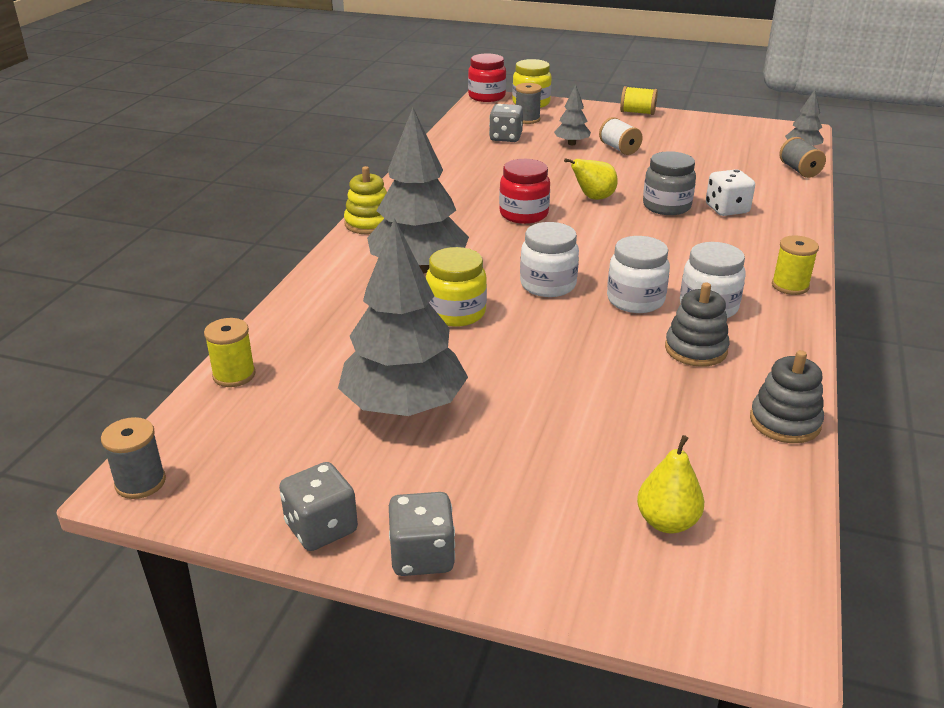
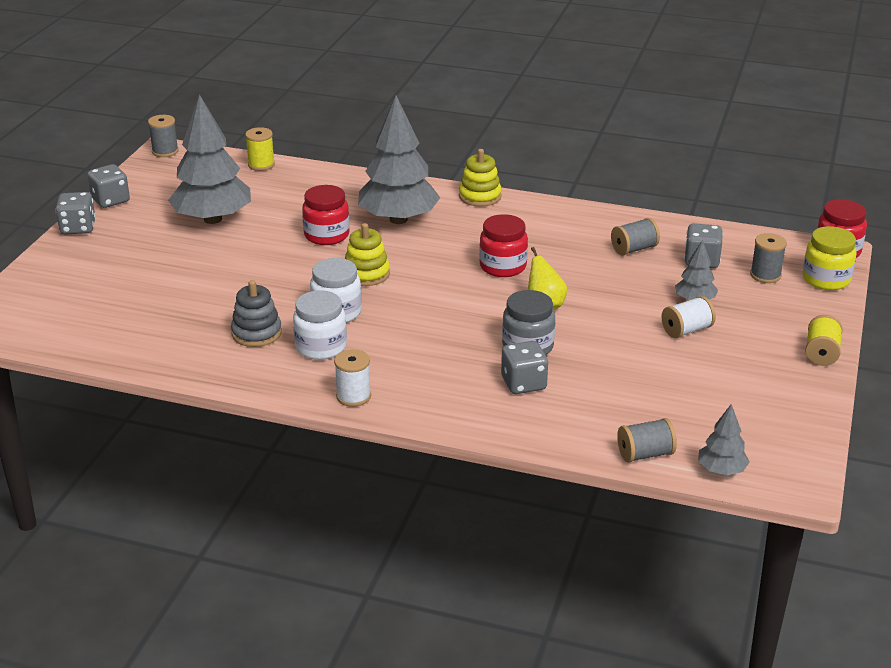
camera: 90 degrees right, 0 degrees up
yellow jar [426,247,487,327] -> red jar [302,185,350,245]
white jar [520,222,579,297] -> yellow stacking toy [345,223,390,286]
yellow pear [637,435,704,534] -> none
white dice [706,169,755,216] -> grey dice [501,341,548,394]
grey stacking toy [750,350,824,443] -> none
yellow spool [772,235,819,295] -> white spool [334,349,371,407]
none -> grey spool [611,218,660,255]

